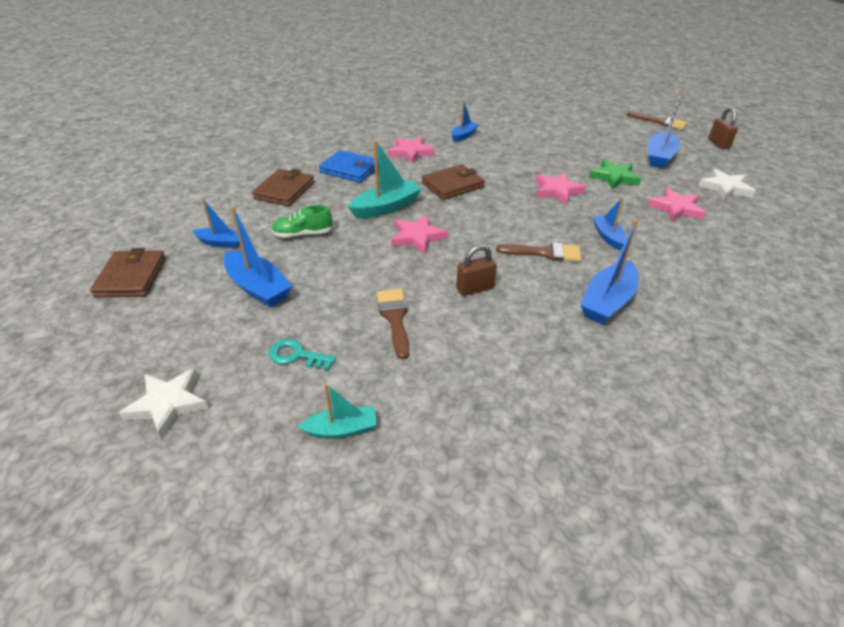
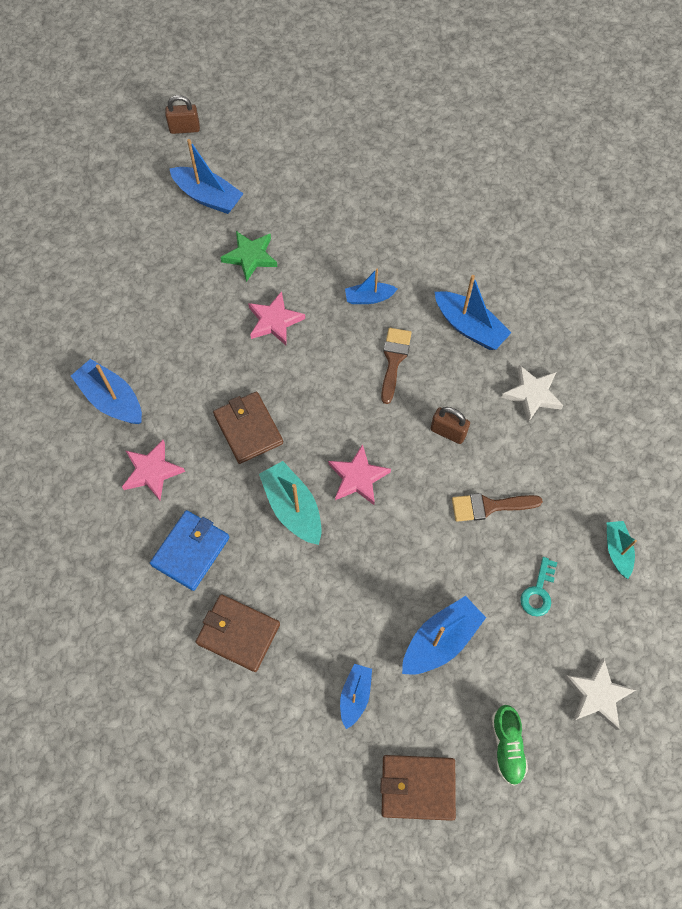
camera: 85 degrees left, 25 degrees up
green shoe [271,205,333,238] -> green shoe moved to [492,705,528,786]
blue boat [451,101,479,142] -> blue boat [71,359,142,424], size x1.62
brown padlock [456,244,497,296] -> brown padlock turned 45 degrees counterclockwise [430,407,470,444]
brown brush [627,111,687,130] -> none
pink star [648,188,706,222] -> none
white star [699,169,756,200] -> white star moved to [501,365,564,422]

